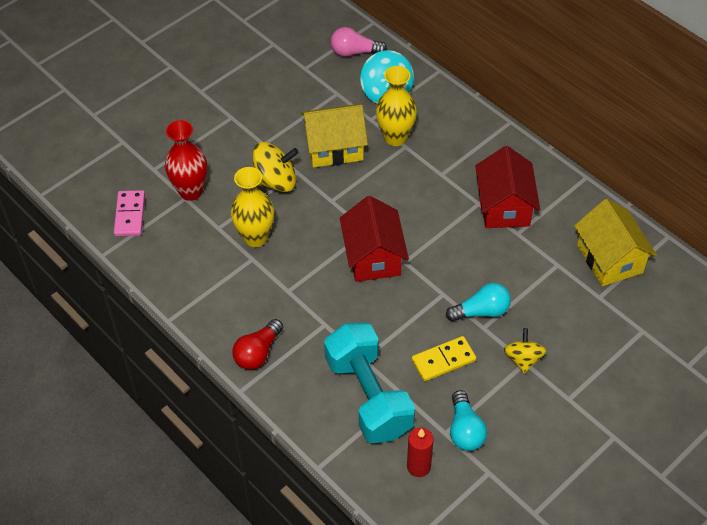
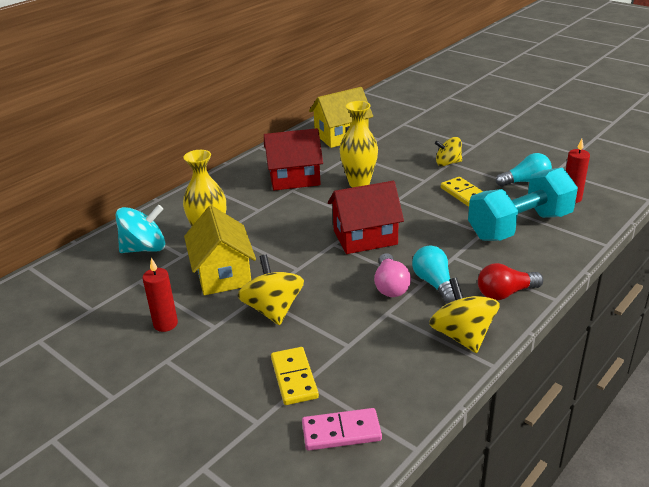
camera: 95 degrees left, 20 degrees down
red vase [165,120,207,201] -> yellow domino [271,347,319,405]
yellow vase [231,167,274,247] -> yellow vase moved to [340,101,378,187]
red light bulb [232,319,283,370] -> red light bulb turned 135 degrees clockwise [478,263,543,300]
pink light bulb [331,27,387,57] -> pink light bulb moved to [374,253,411,297]
turquoise light bulb [446,283,511,322] -> turquoise light bulb moved to [412,245,455,303]
none -> red candle [143,258,178,332]
none -> yellow spinning top [429,277,500,353]

